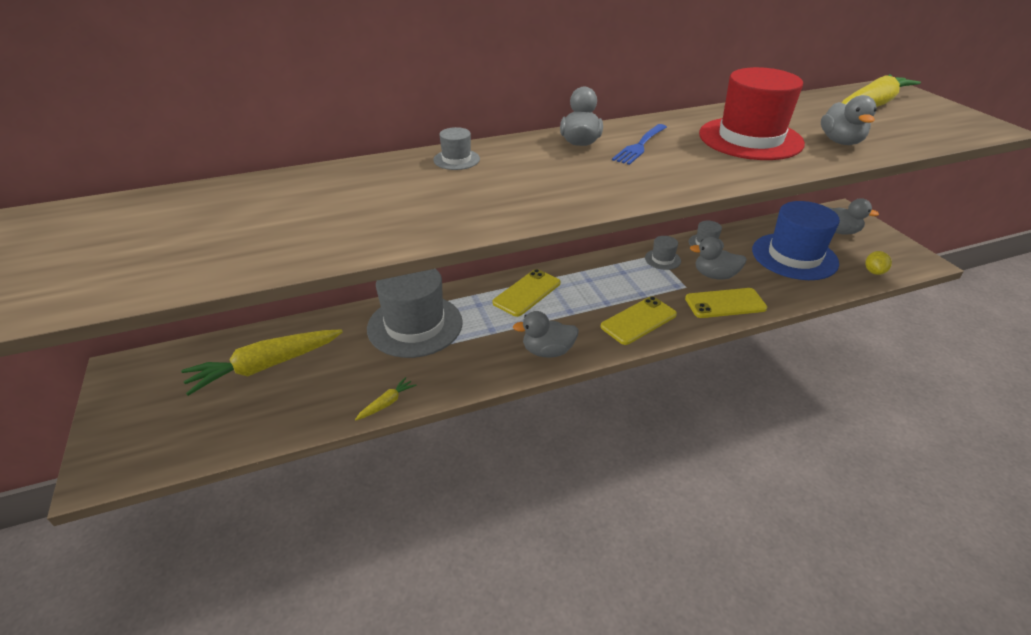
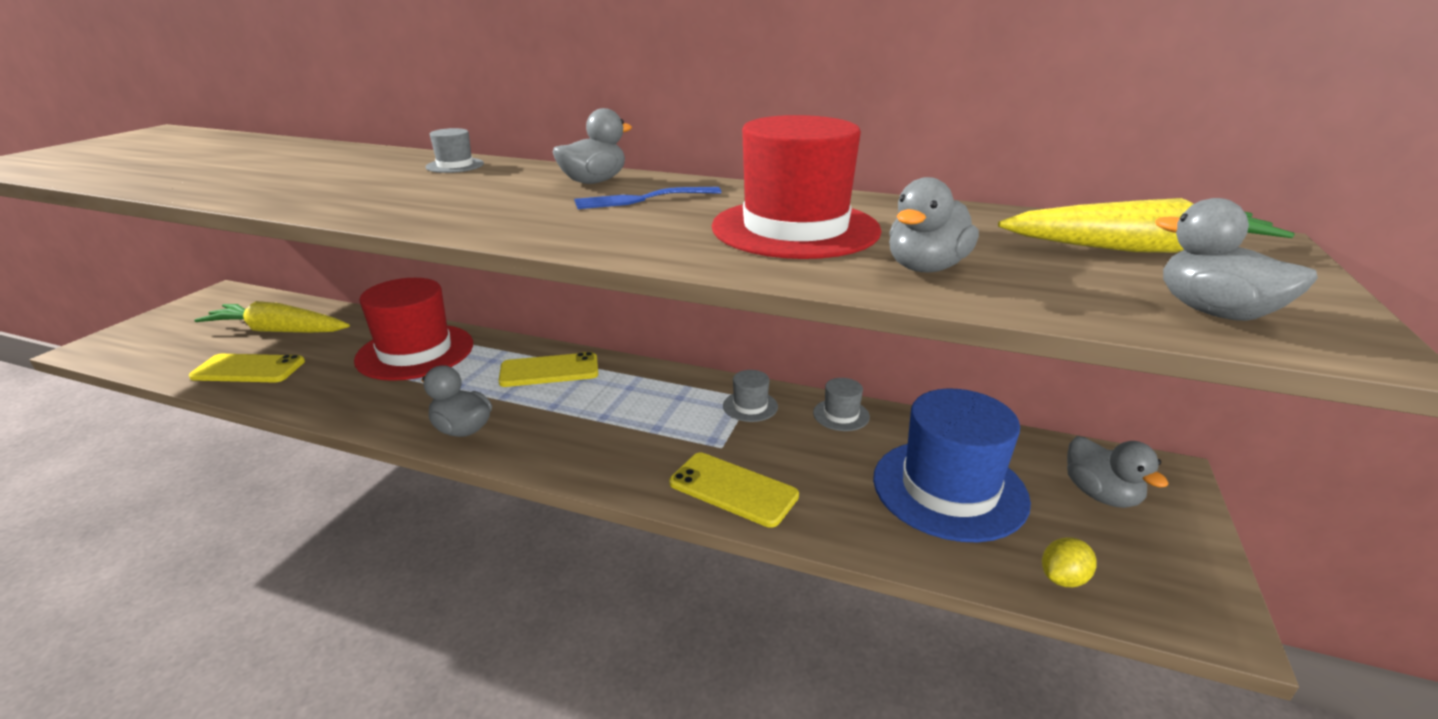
camera: 40 degrees right, 10 degrees down
yellow carrot [355,377,416,420] -> none
grey hat [367,269,463,358] -> red hat [354,278,473,381]
yellow phone [600,296,677,345] -> yellow phone moved to [189,354,305,382]
grey duck [690,237,747,280] -> grey duck moved to [1155,198,1318,321]

